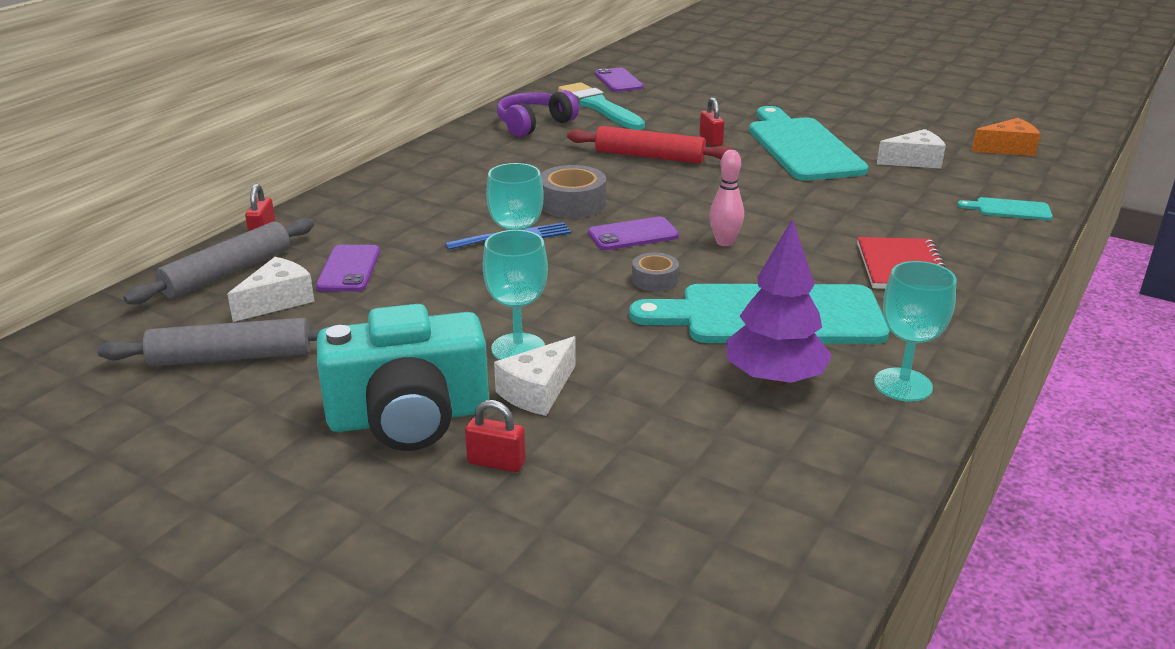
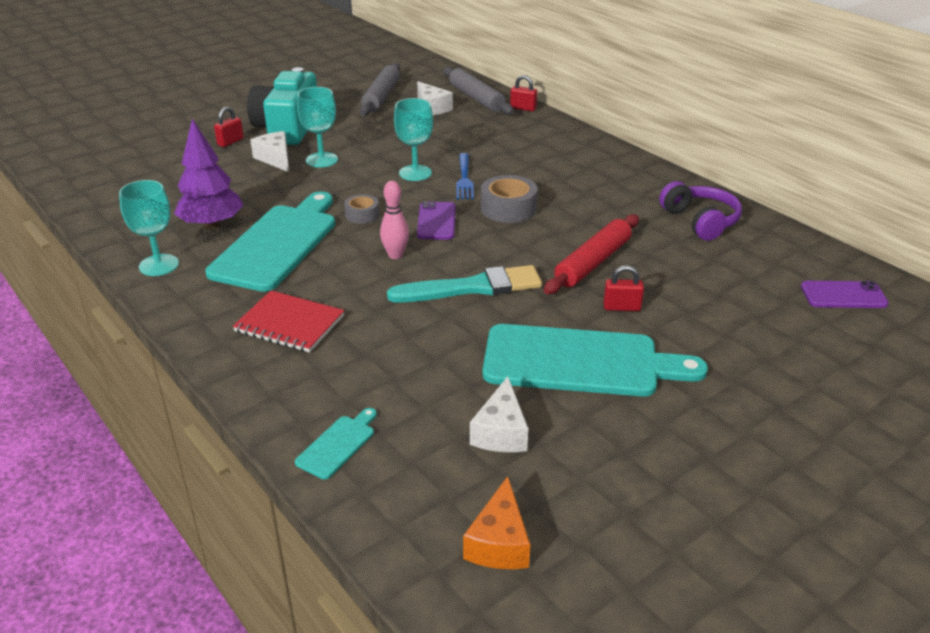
camera: 110 degrees right, 5 degrees up
purple phone [316,245,380,292] -> none
turquoise brush [558,82,645,130] -> turquoise brush moved to [387,265,542,303]

